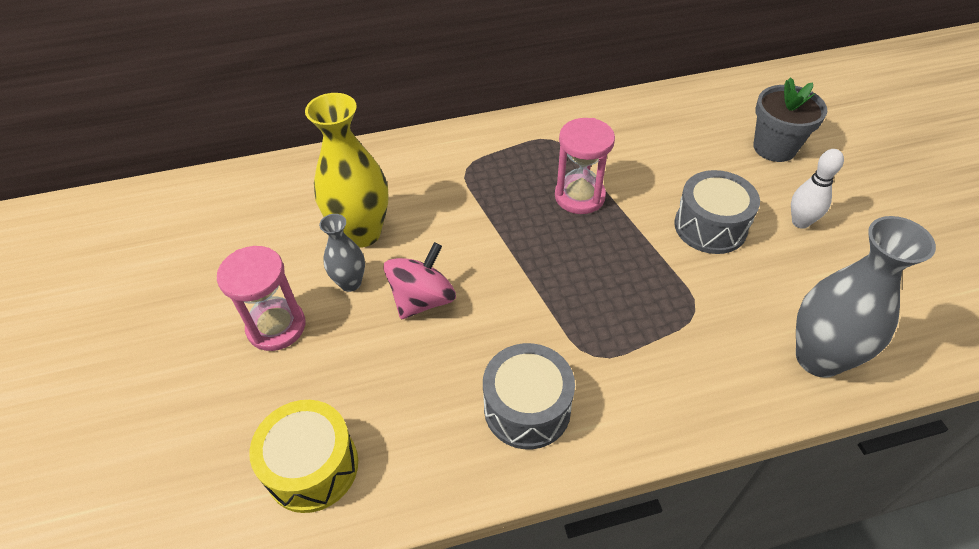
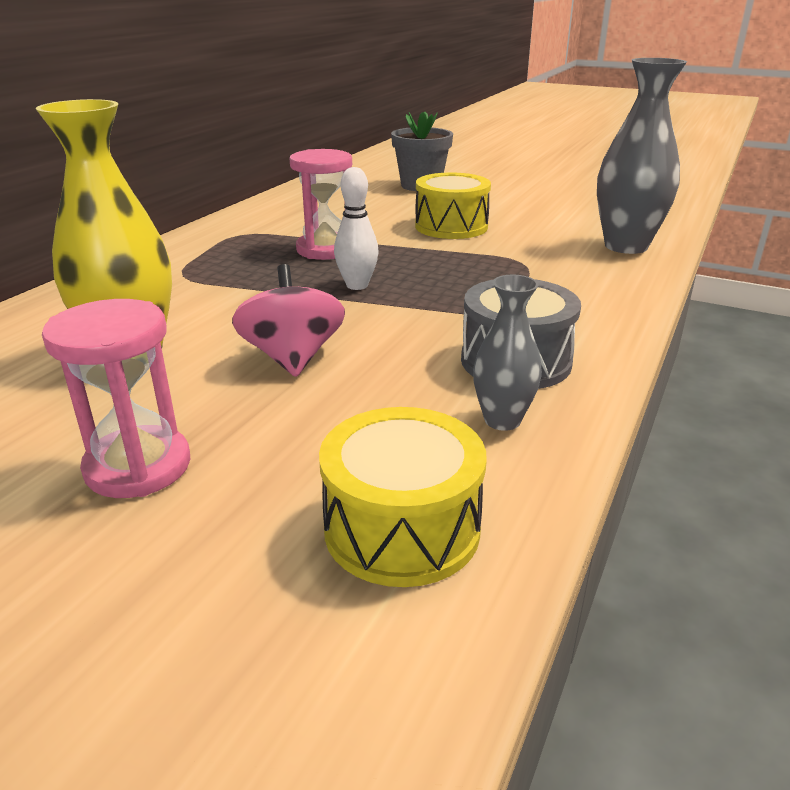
camera: 50 degrees left, 20 degrees down
grey vase [319,214,365,292] -> grey vase moved to [473,275,542,431]
grey drum [674,170,760,254] -> yellow drum [415,173,491,239]
white bowling pin [791,149,844,229] -> white bowling pin moved to [334,167,379,290]

